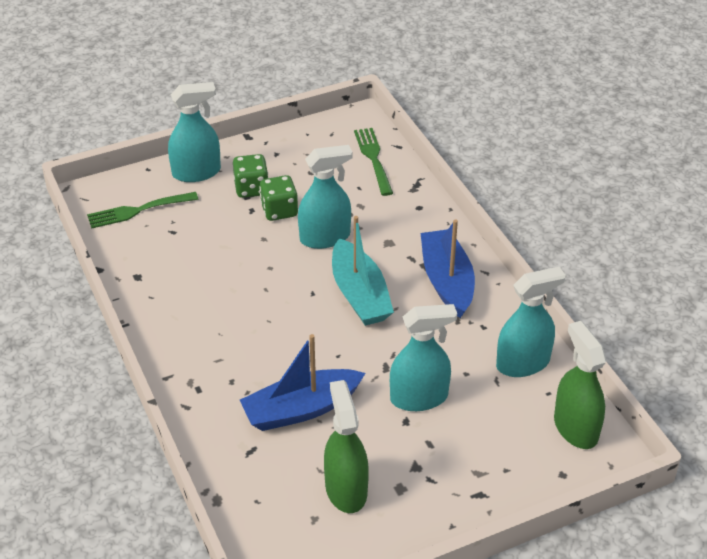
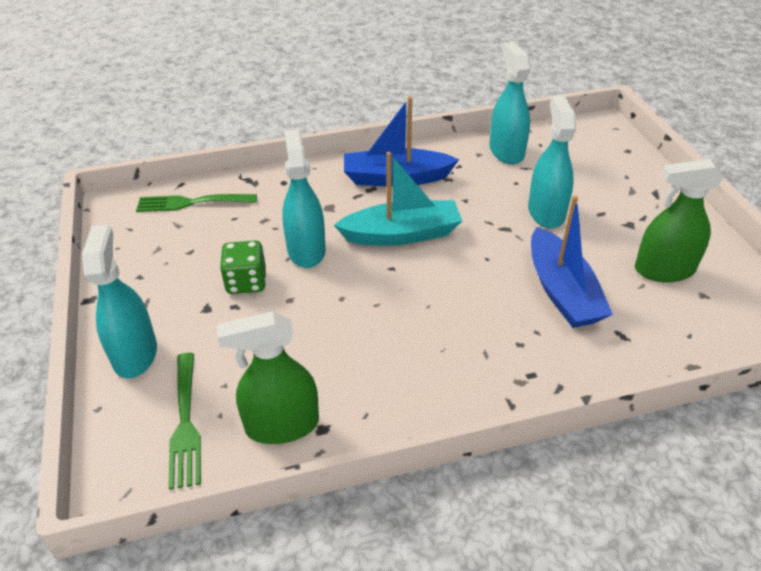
camera: 80 degrees left, 0 degrees up
green dice [233,154,268,198] -> none
green spray bottle [554,321,606,449] -> green spray bottle moved to [217,311,319,444]

